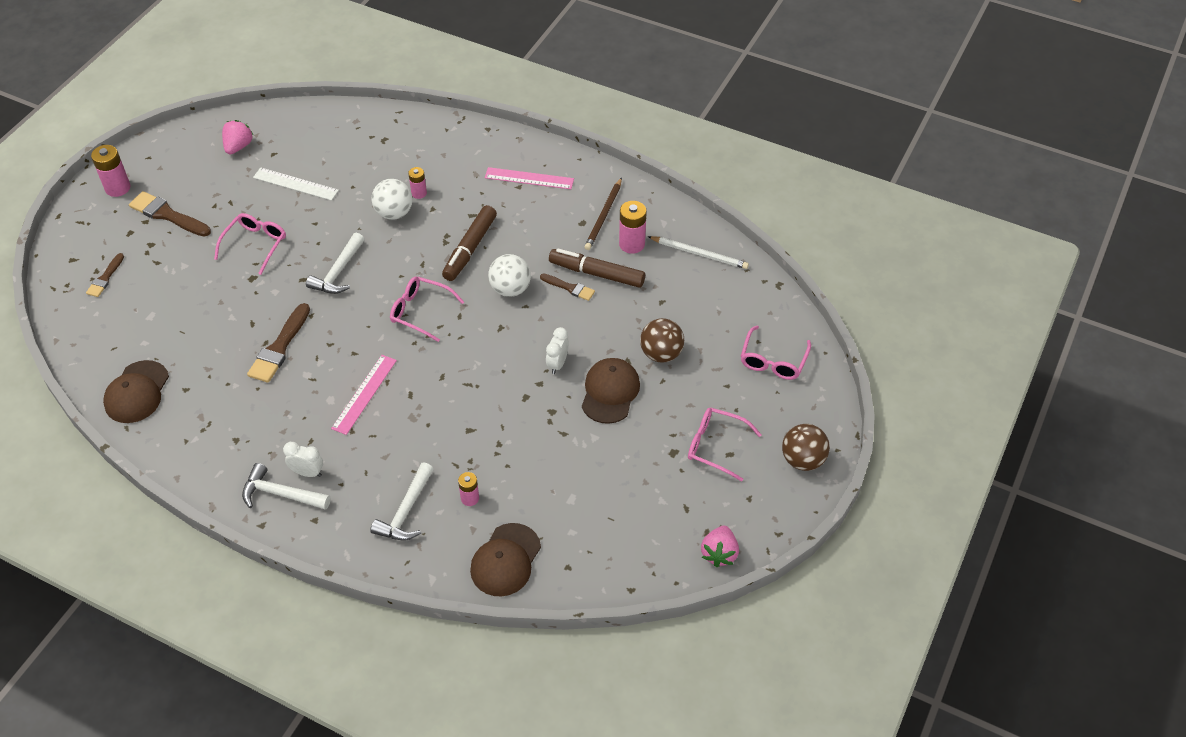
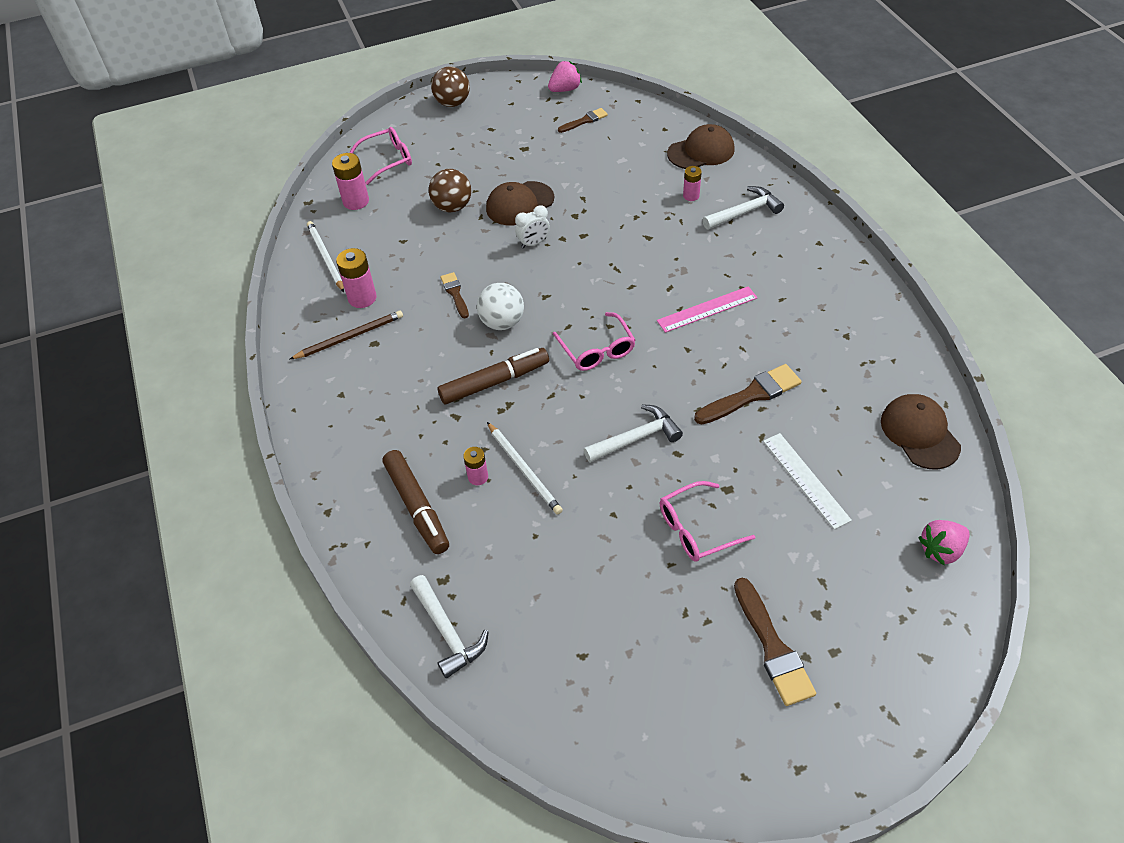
camera: 135 degrees left, 0 degrees up
brown brush [86,253,124,297] -> brown brush moved to [558,108,608,133]
pink battery [91,145,131,197] -> pink battery moved to [332,153,369,210]
brown cap [103,360,169,423] -> brown cap turned 75 degrees counterclockwise [881,394,961,469]
pink strawberry [222,120,253,154] -> pink strawberry moved to [918,520,970,565]
white hammer [242,463,331,510] -> white hammer moved to [410,575,489,679]
white ruler [253,167,339,201] -> white ruler moved to [763,433,852,529]
white clock [283,442,323,477] -> none
white ball [372,179,412,219] -> white pencil [487,422,563,515]
pink ruler [485,167,574,189] -> none
brown marker [549,248,645,288] -> brown marker moved to [383,450,449,554]
pink glasses [688,408,762,481] -> none

